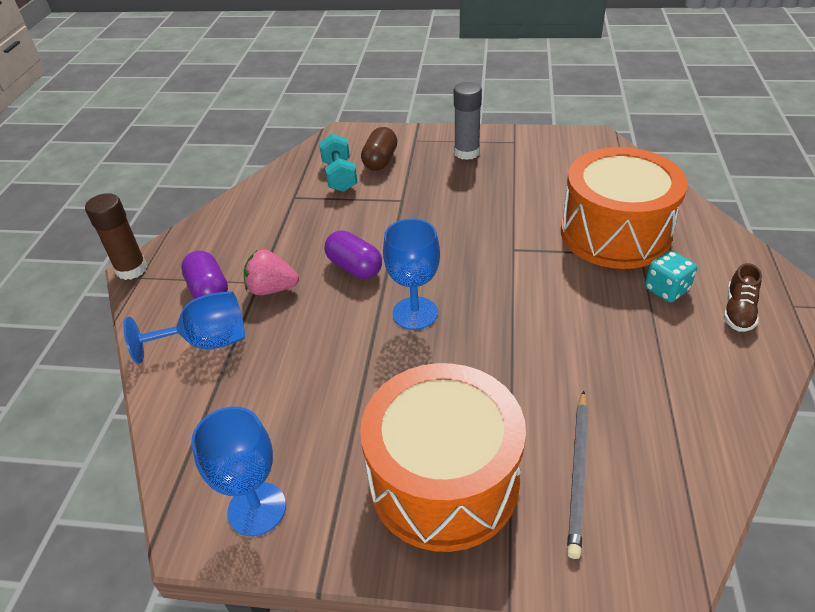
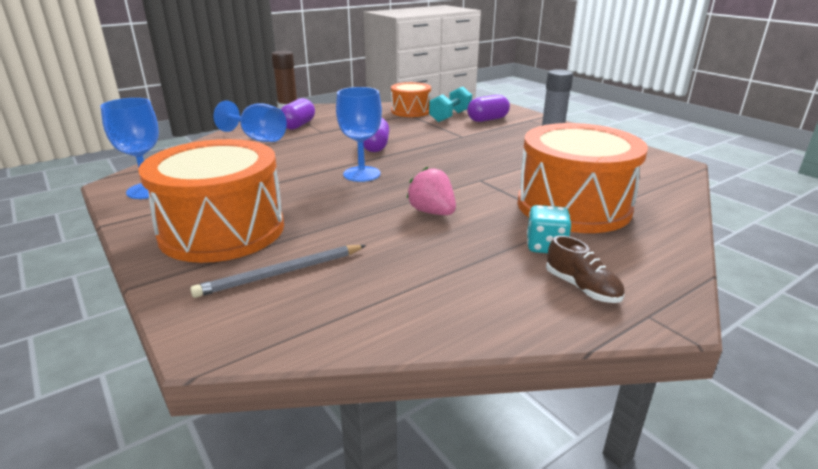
camera: 45 degrees right, 15 degrees down
pink strawberry [244,249,299,295] -> pink strawberry moved to [407,167,456,215]
brown capsule [361,127,397,171] -> purple capsule [467,95,510,122]
brown shoe [724,263,762,332] -> brown shoe turned 105 degrees counterclockwise [546,235,625,303]
none -> orange drum [391,82,431,117]

